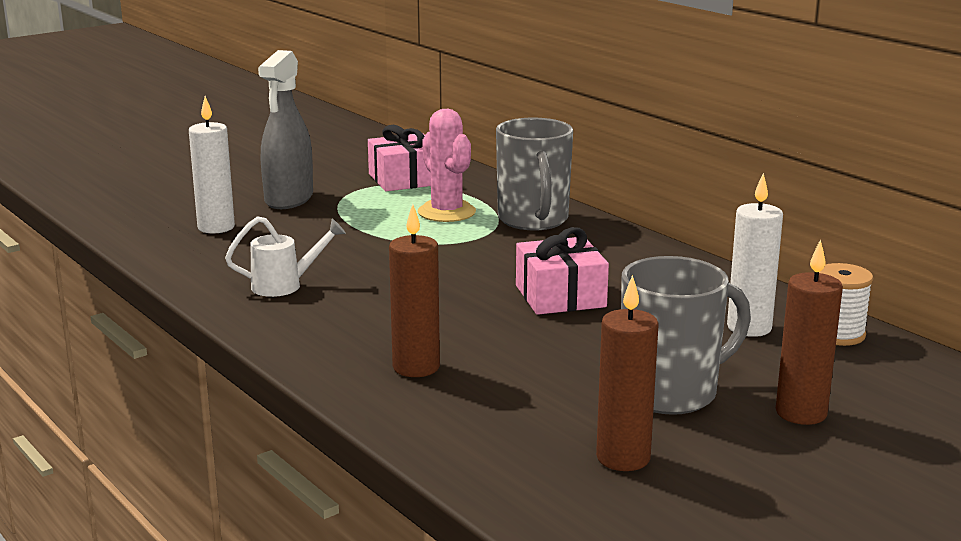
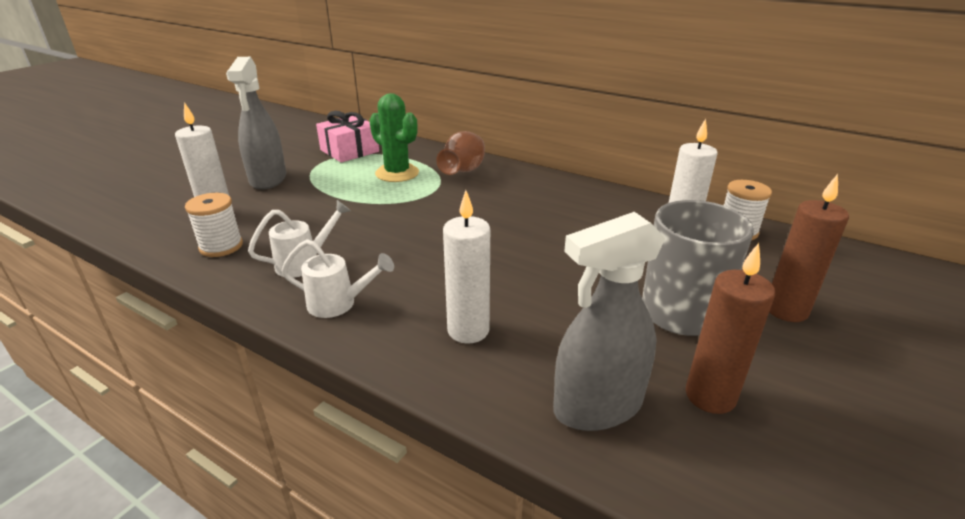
camera: 20 degrees left, 10 degrees up
brown candle [389,204,440,377] -> white candle [443,190,490,344]
pink cactus [418,109,476,222] -> green cactus [369,93,419,182]
grey mug [496,118,573,230] -> brown vase [436,131,485,175]
pink gift [516,227,609,315] -> none
none -> white spool [185,193,243,257]
none -> white watering can [282,239,394,318]
none -> grey spray bottle [553,212,666,431]

